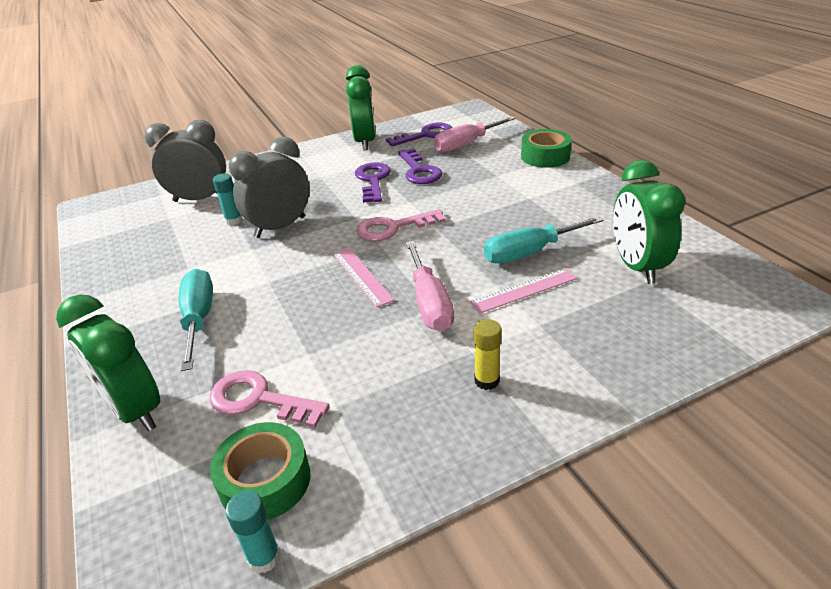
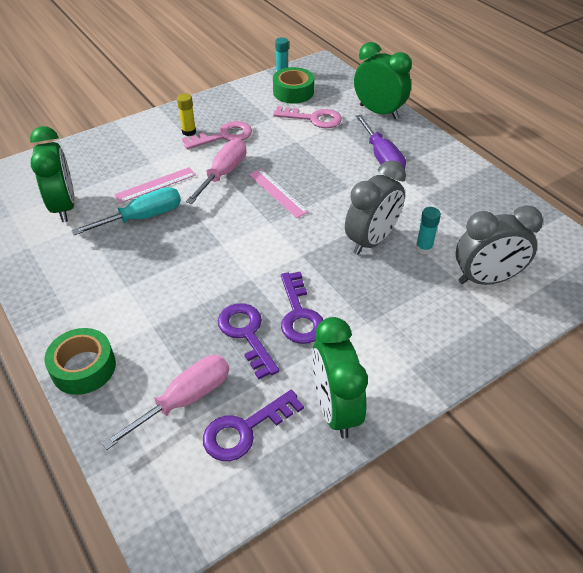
camera: 170 degrees right, 10 degrees up
turquoise screwdriver [179,269,213,371] -> purple screwdriver [356,115,406,169]
pink key [356,209,446,241] -> pink key moved to [182,121,252,149]
pink screwdriver [405,241,454,331] -> pink screwdriver turned 45 degrees clockwise [186,139,246,204]

